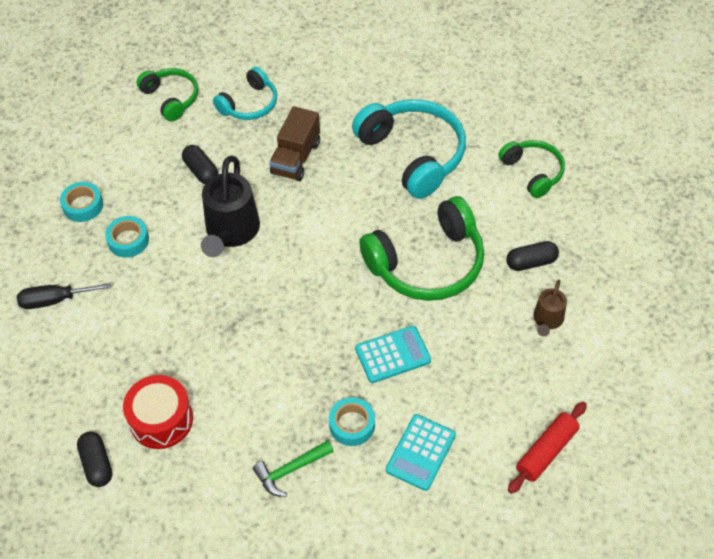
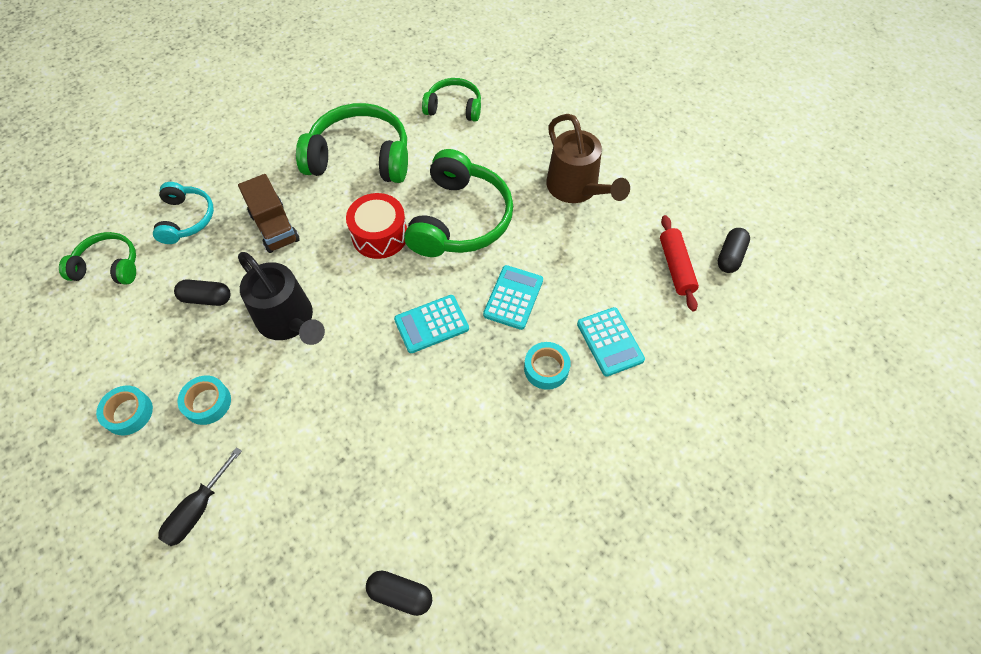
camera: 50 degrees left, 5 degrees up
red drum [123,375,193,449] -> red drum moved to [346,193,407,259]
green hammer [253,440,334,497] -> none
turquoise headphones [352,99,466,199] -> green headphones [296,103,408,183]
black capsule [506,241,559,271] -> black capsule moved to [717,228,750,273]
brown watering can [533,280,567,337] -> brown watering can [546,114,630,203], size x1.87
none -> turquoise calculator [394,295,469,353]

